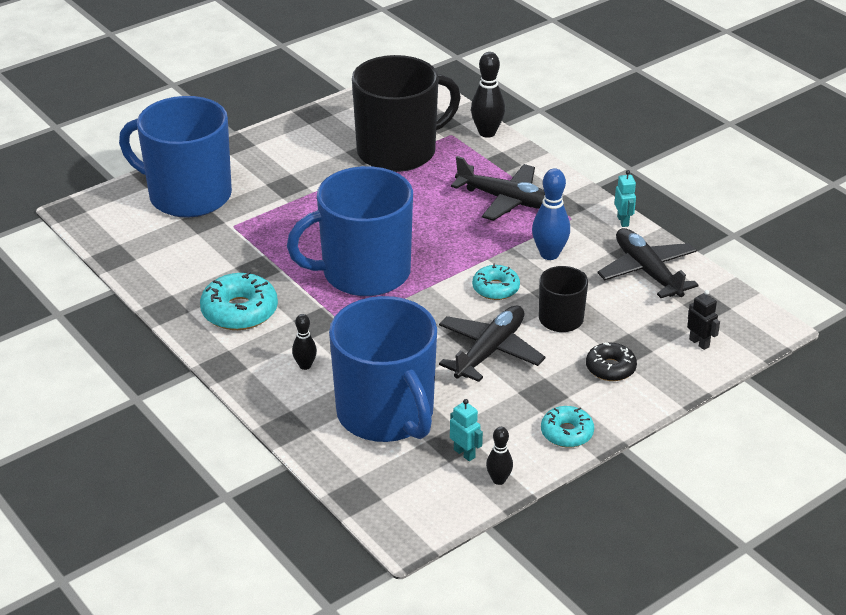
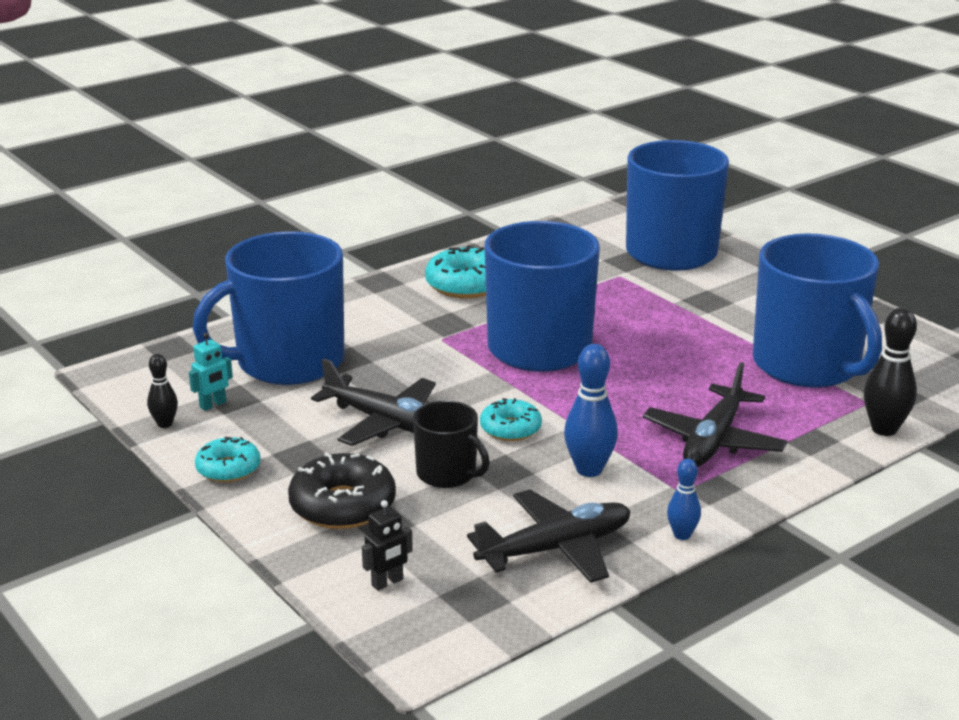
camera: 90 degrees right, 10 degrees down
black bowling pin [292,314,317,370] -> none
black mug [352,55,461,172] -> blue mug [753,233,882,388]
black donut [586,343,637,381] -> black donut [288,453,396,529], size x1.59
turquoise robot [614,170,636,227] -> blue bowling pin [667,459,701,540]

